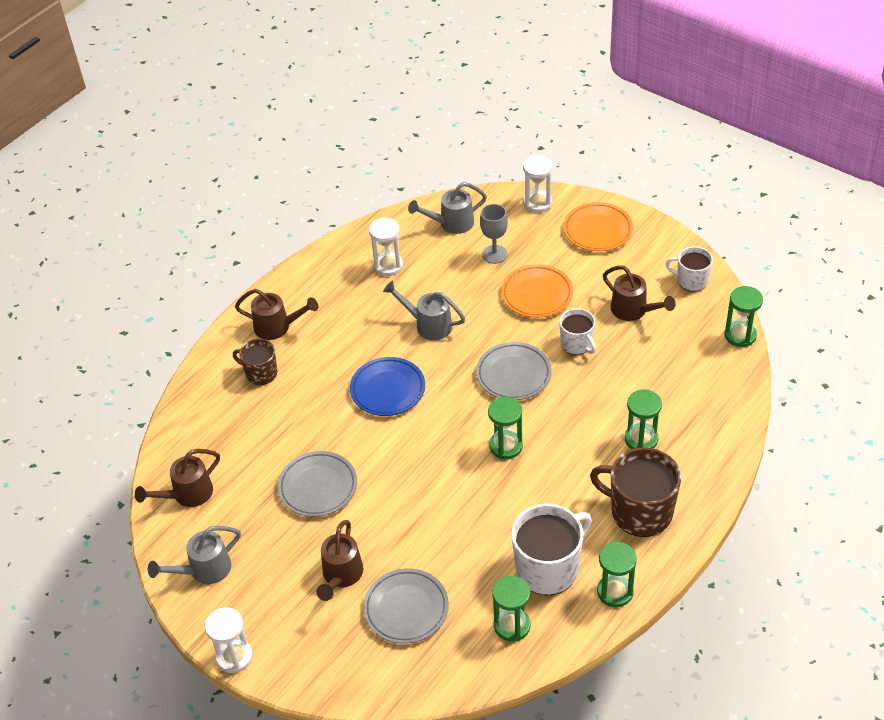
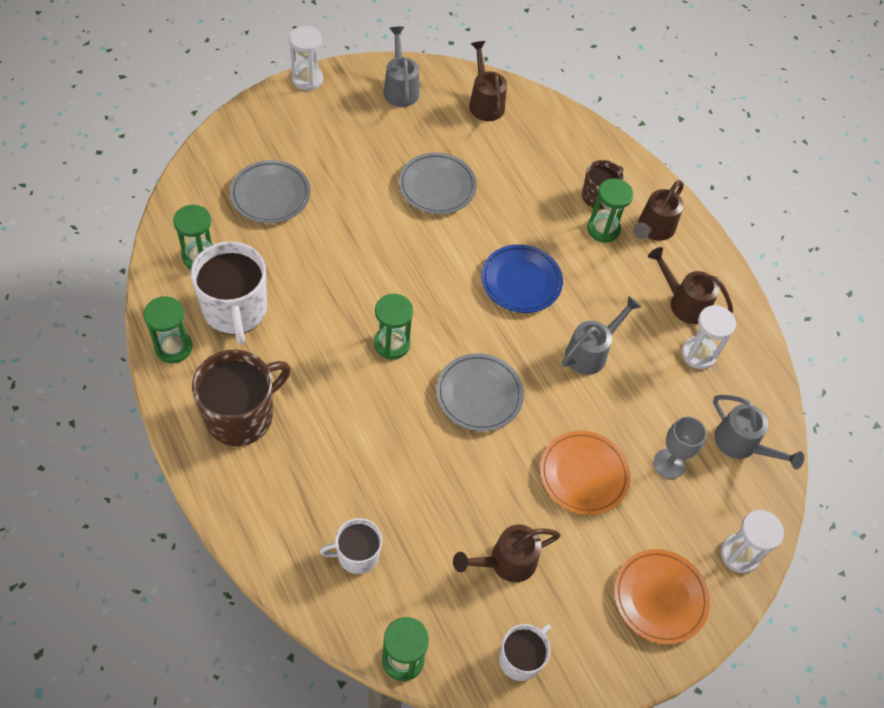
camera: 105 degrees right, 10 degrees up
brown watering can [316,520,363,601] -> brown watering can moved to [648,247,733,324]
grey watering can [408,182,487,234] -> grey watering can turned 135 degrees clockwise [713,395,804,469]
white mug [559,308,596,355] -> white mug moved to [320,518,382,574]
green hourglass [625,390,662,449] -> green hourglass moved to [587,178,633,243]

